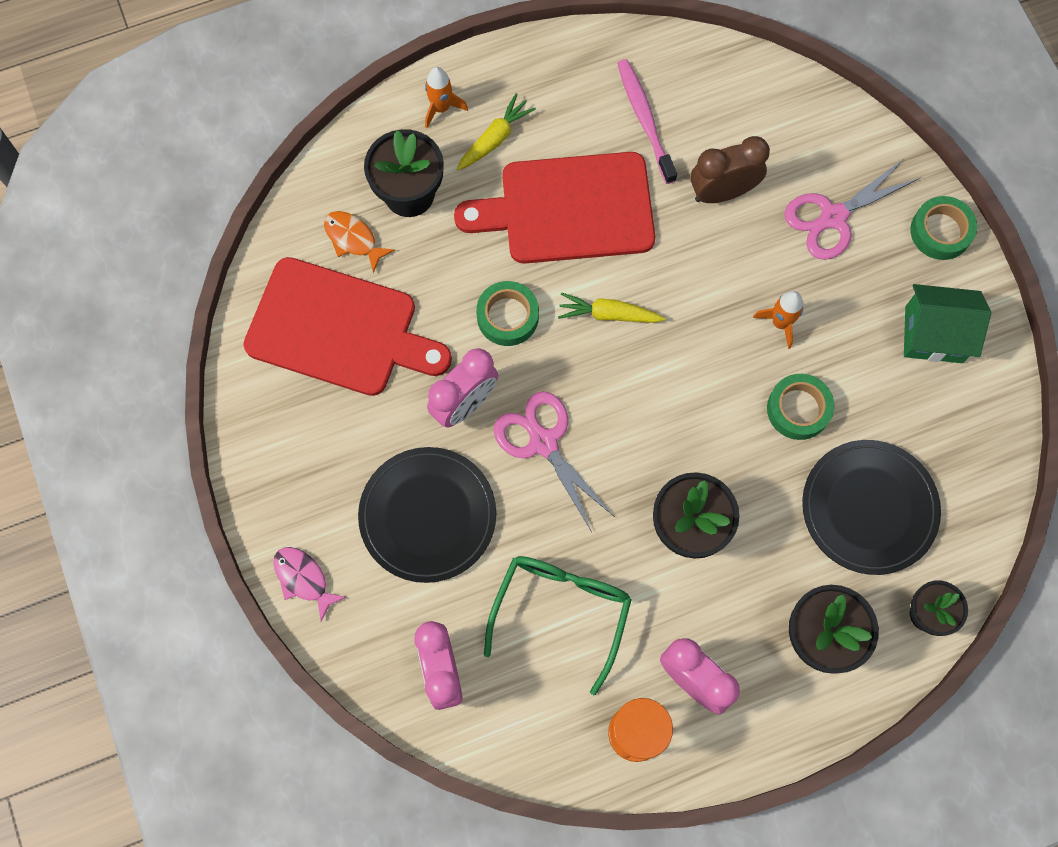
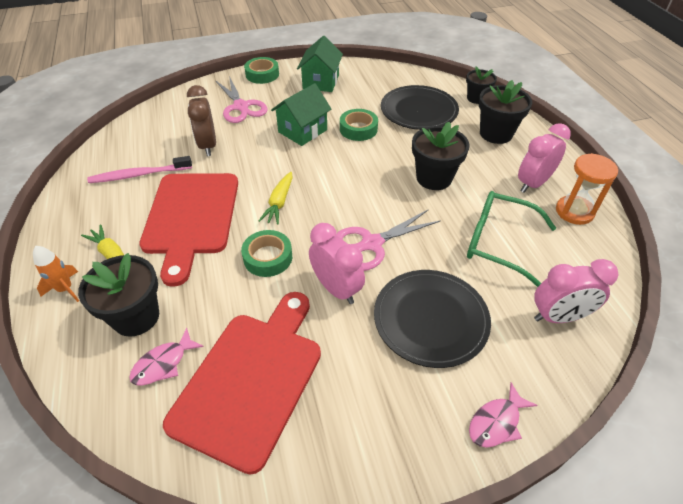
camera: 85 degrees left, 25 degrees down
orange fish [324,211,395,273] -> pink fish [129,328,204,386]
orange rocket [753,291,803,349] -> green house [271,83,332,146]

